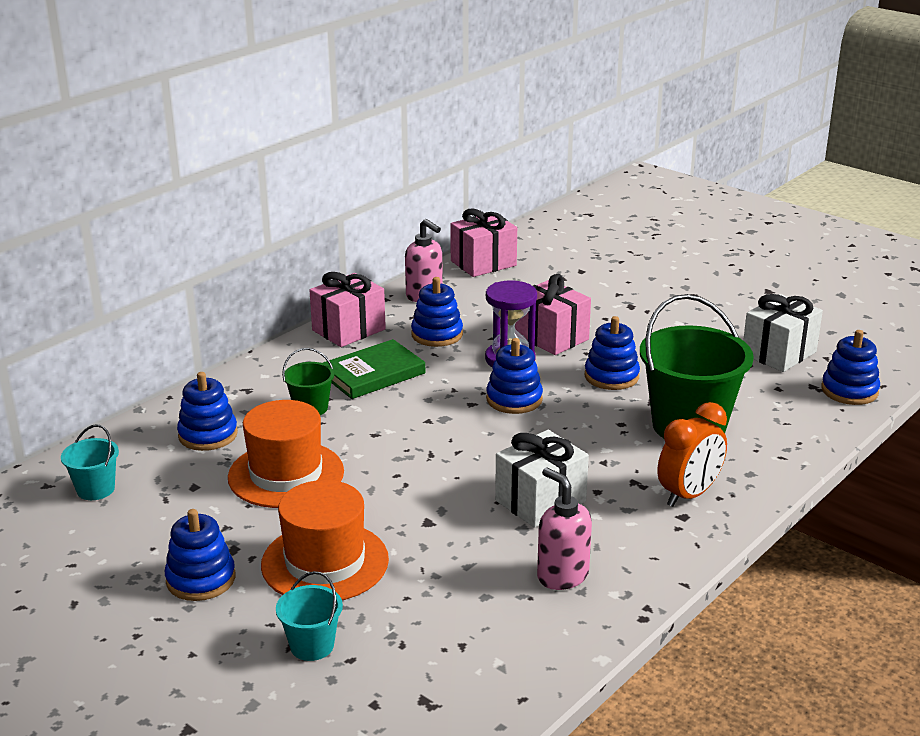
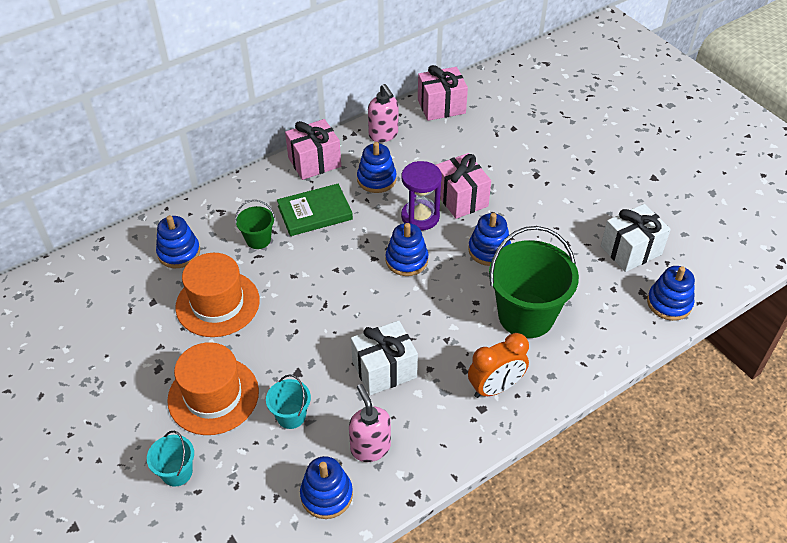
camera: 15 degrees right, 20 degrees up
turquoise bucket [61,424,119,500] -> turquoise bucket moved to [266,375,311,429]
blue stacking toy [165,509,235,601] -> blue stacking toy moved to [300,456,353,519]

